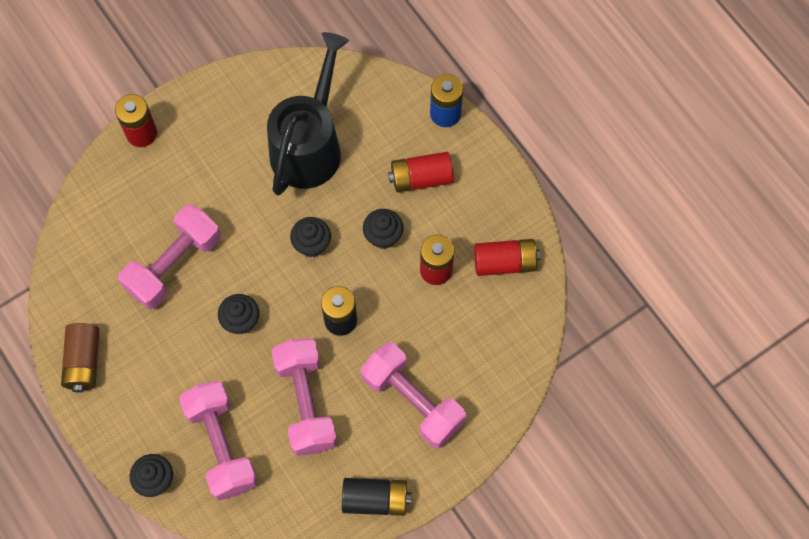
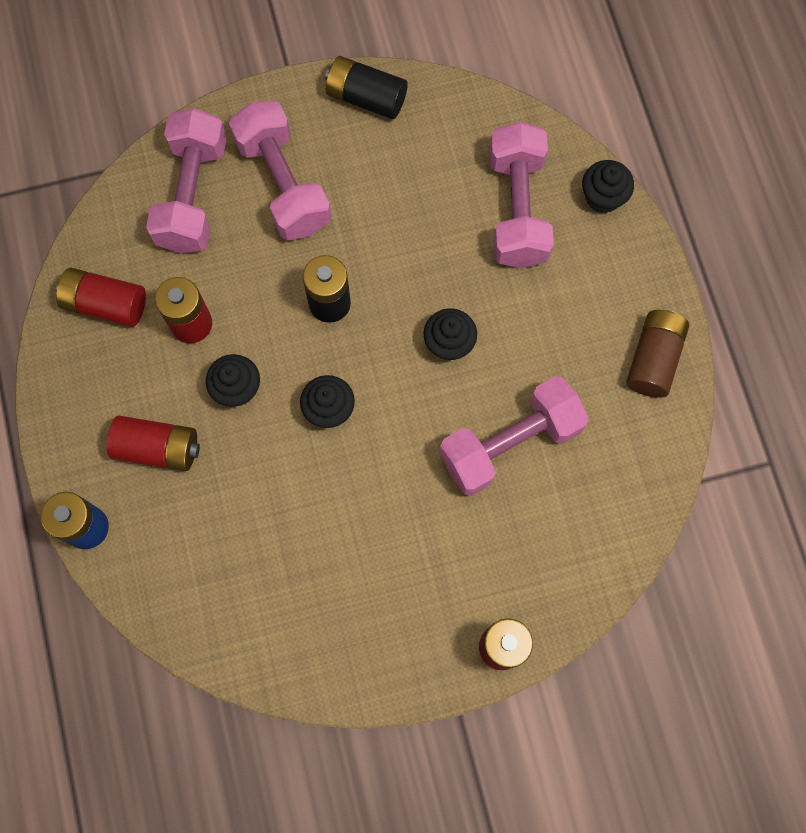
camera: 160 degrees left, 5 degrees up
black watering can [267,32,349,196] -> none
pink dumbbell [271,338,337,456] -> pink dumbbell moved to [146,108,227,253]

